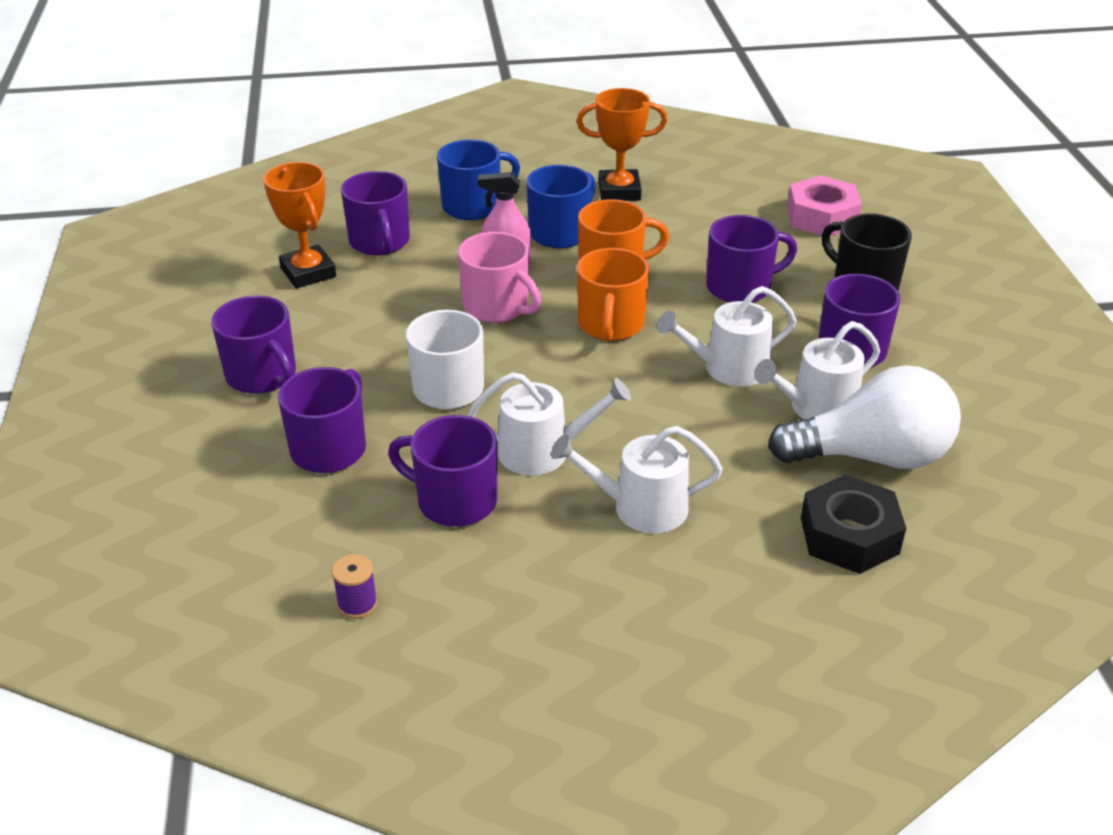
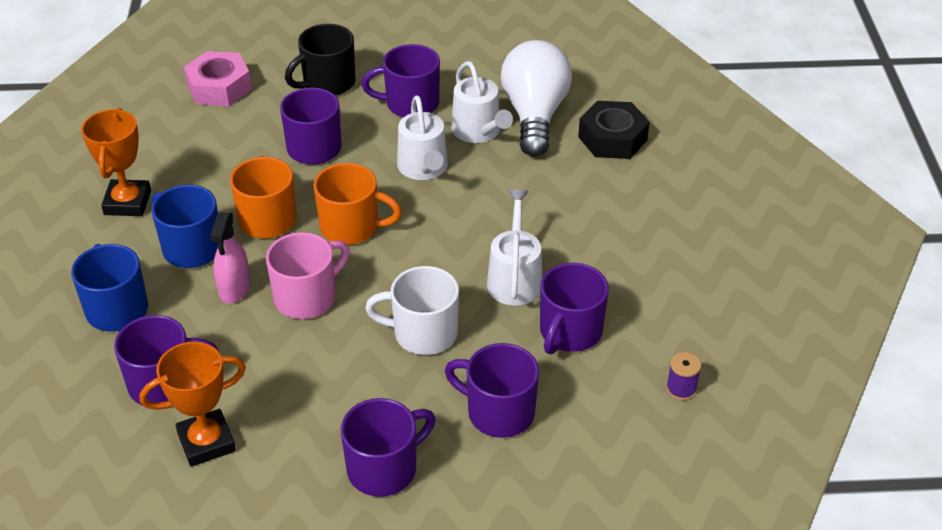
camera: 85 degrees left, 5 degrees up
white watering can [551,426,723,534] -> none

